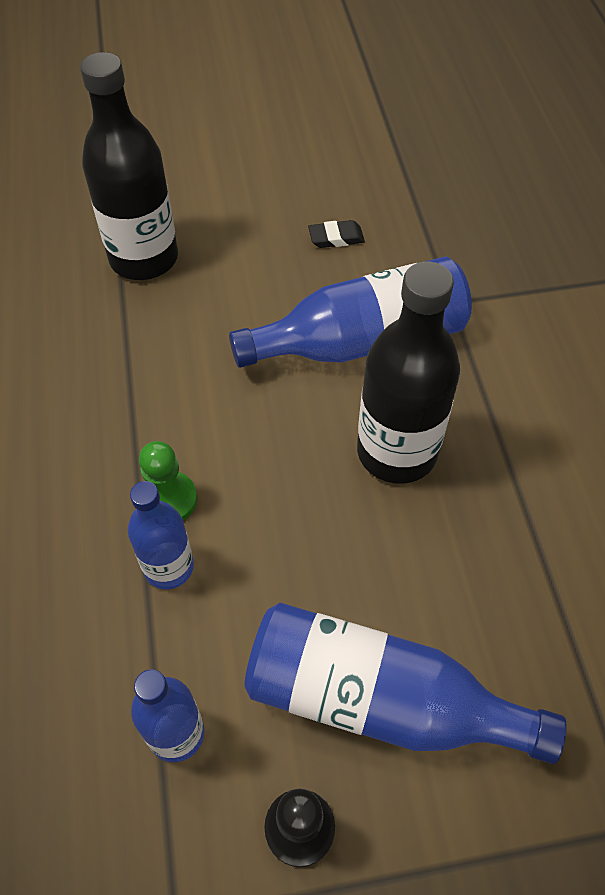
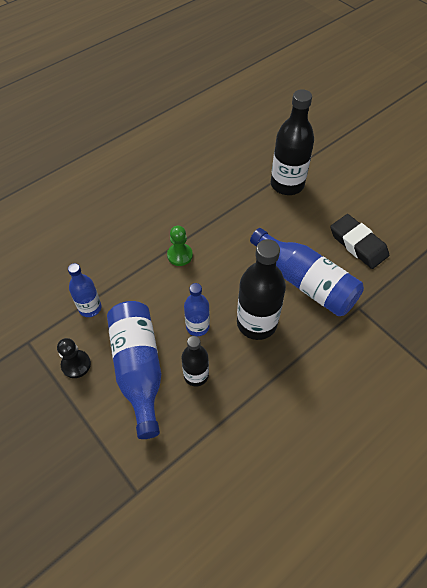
camera: 60 degrees right, 0 degrees up
blue bottle [128,481,194,589] -> blue bottle moved to [184,283,210,336]
black eraser [308,220,365,248] -> black eraser [330,214,389,269], size x2.03
none -> black bottle [182,336,209,387]

